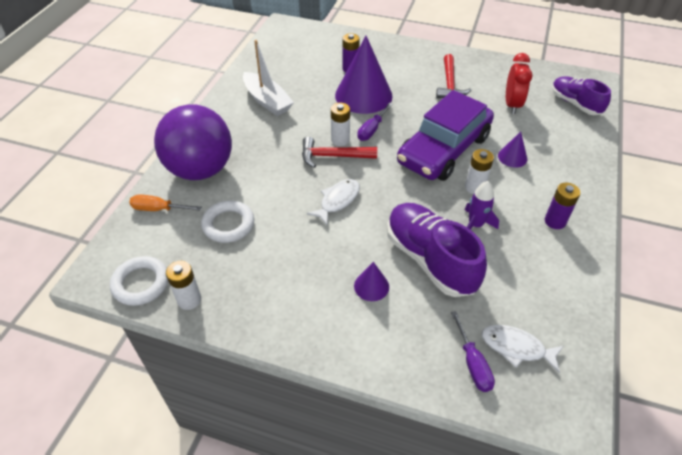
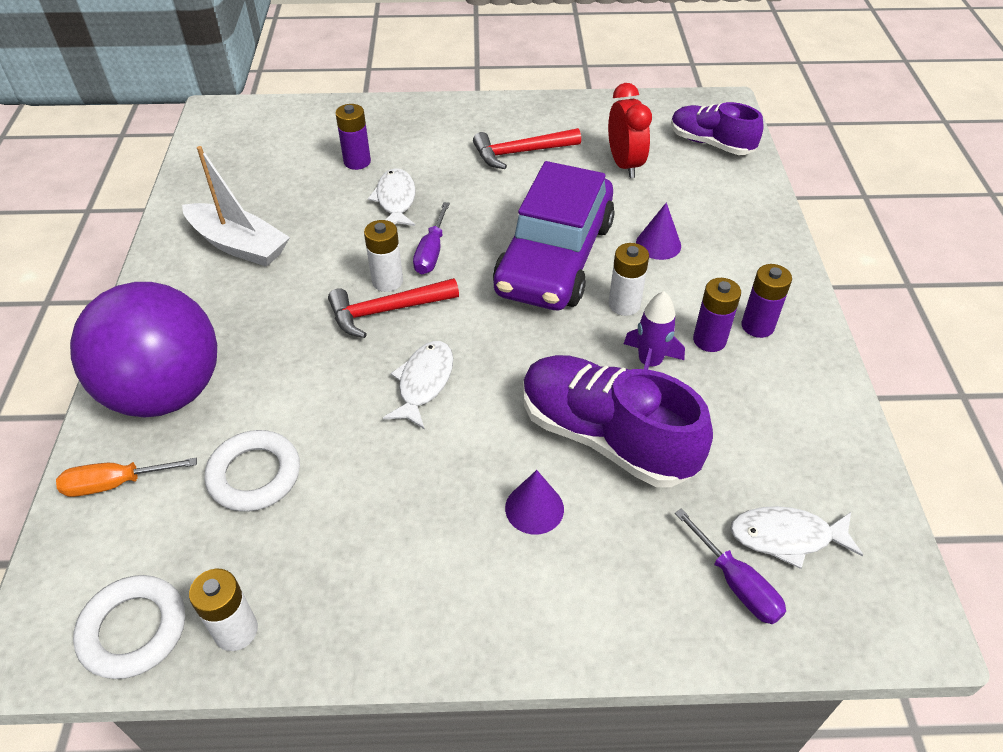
camera: 20 degrees left, 0 degrees up
purple cone [335,36,393,114] -> white fish [368,168,416,226]
red hammer [436,54,471,98] -> red hammer turned 90 degrees clockwise [473,128,581,169]
none -> purple battery [693,278,741,352]

